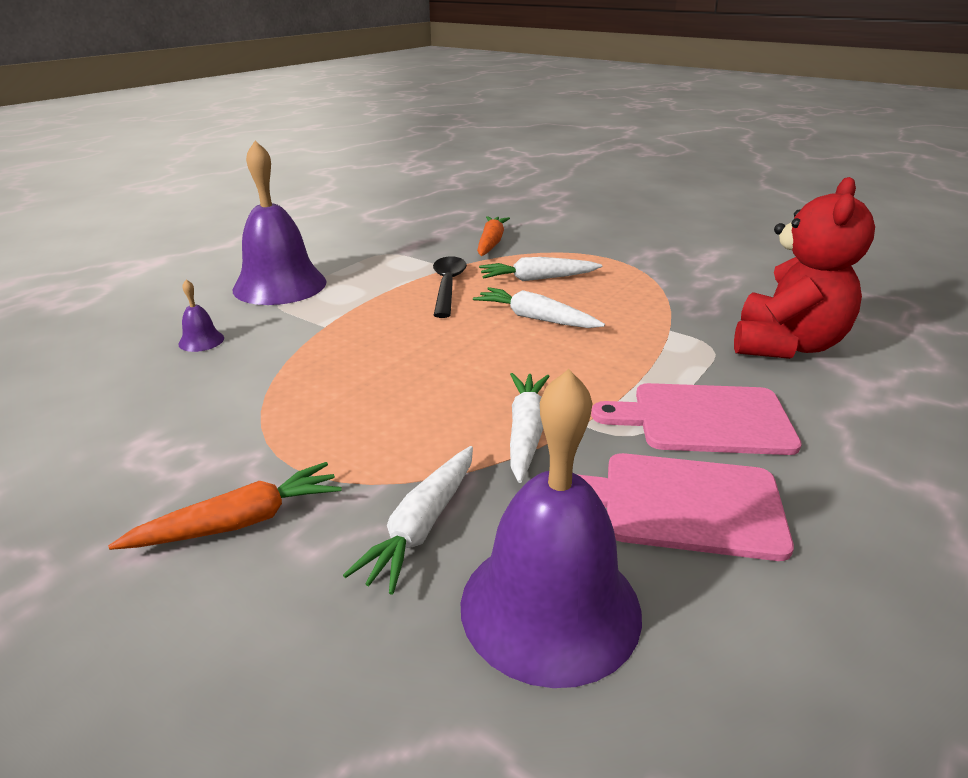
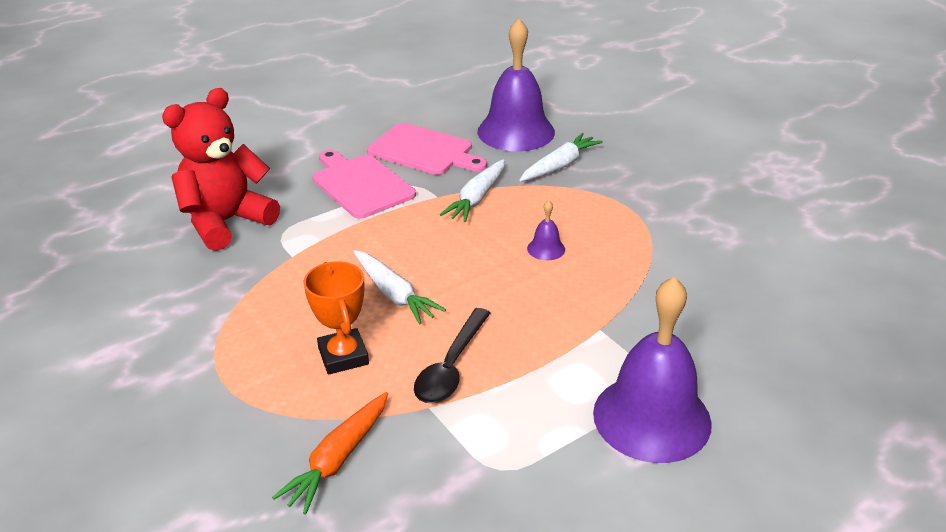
camera: 160 degrees left, 5 degrees up
orange carrot [108,462,342,550] -> none
purple bell [178,279,224,352] -> purple bell moved to [527,200,565,261]
white carrot [479,257,602,281] -> orange trophy [303,261,369,375]
pink cutting board [591,383,802,455] -> pink cutting board turned 150 degrees counterclockwise [313,150,416,219]

